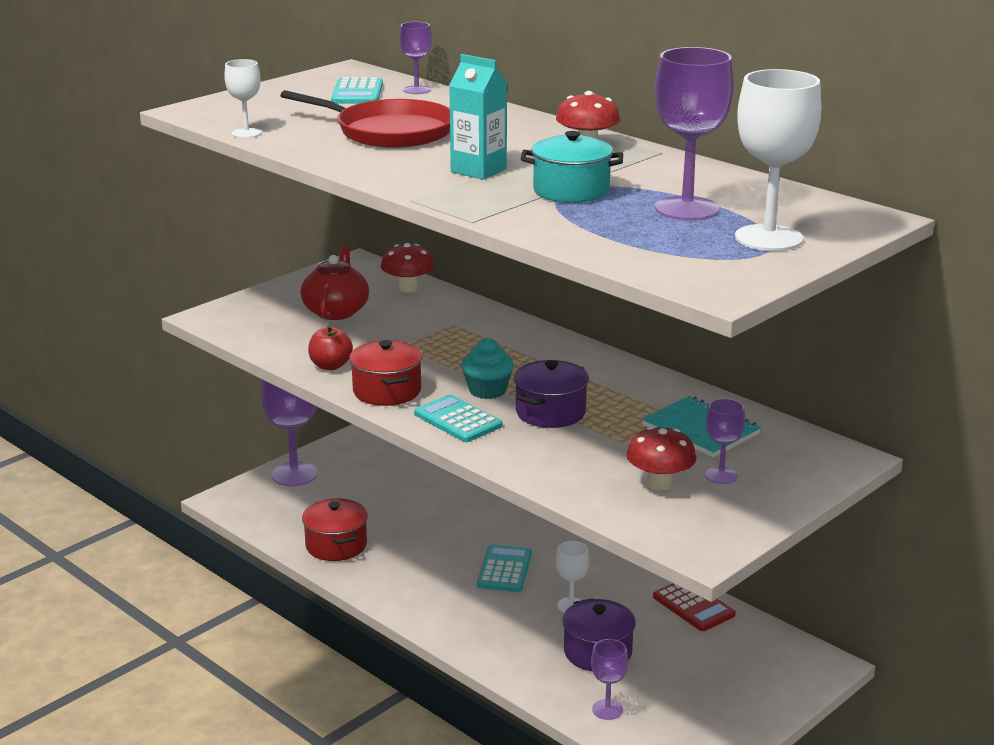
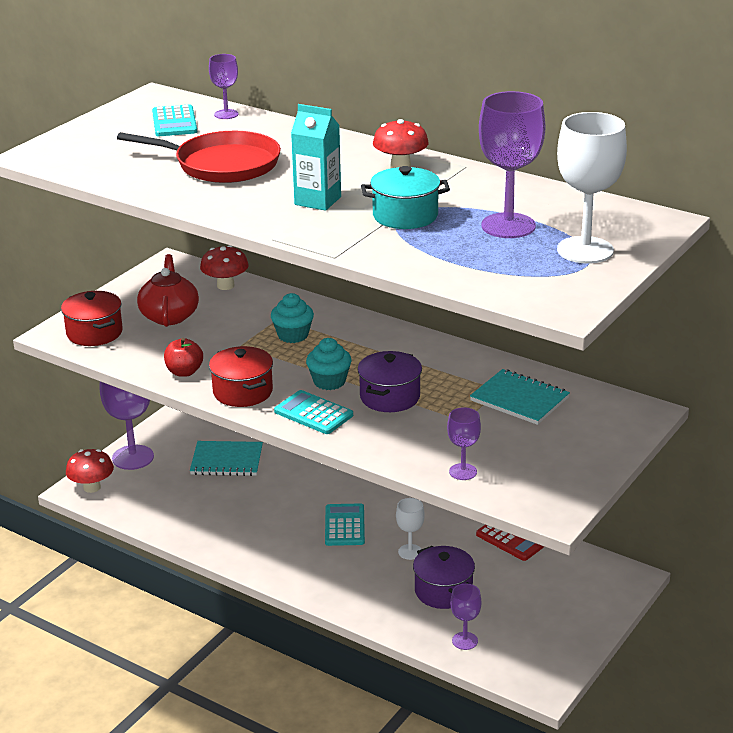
camera: 10 degrees left, 5 degrees up
white goblet [224,59,261,138] -> none
red pot [302,498,368,561] -> red pot moved to [61,291,123,346]
red mushroom [627,426,697,491] -> red mushroom moved to [66,449,114,493]
purple goblet [705,398,745,484] -> purple goblet moved to [447,407,481,480]
none -> turquoise notebook [190,441,263,476]
none -> turquoise cupcake [271,293,314,343]

